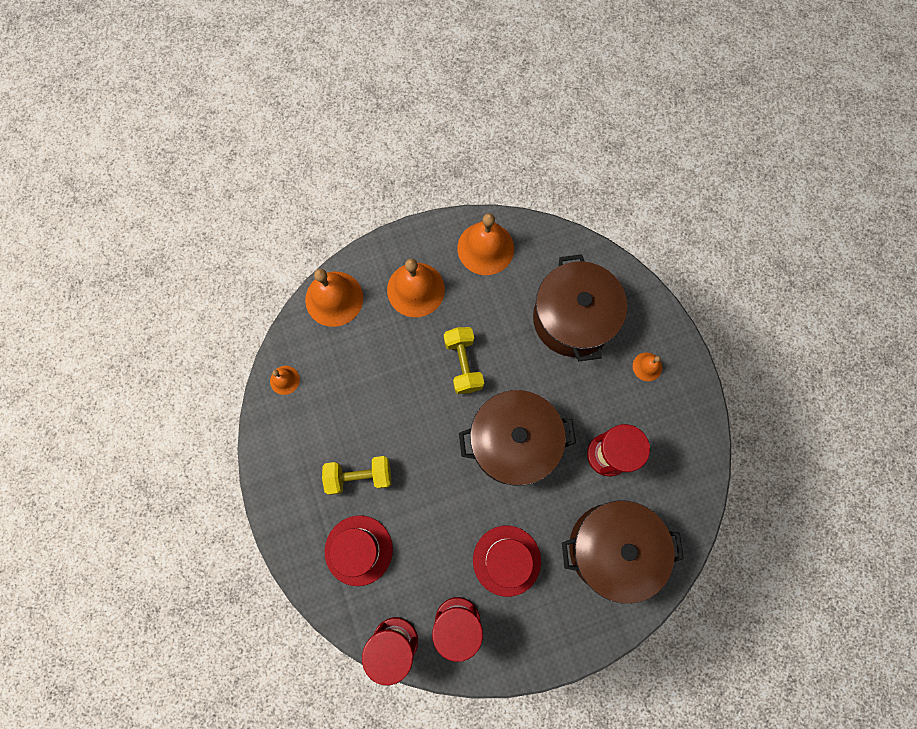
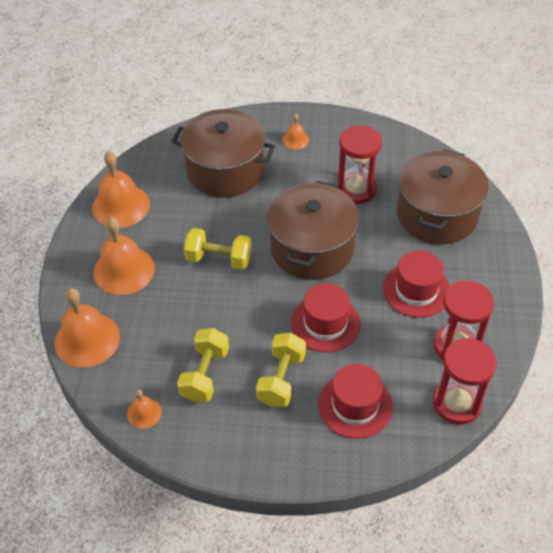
camera: 65 degrees left, 25 degrees down
none -> yellow dumbbell [177,328,229,402]
none -> red hat [291,283,360,352]

